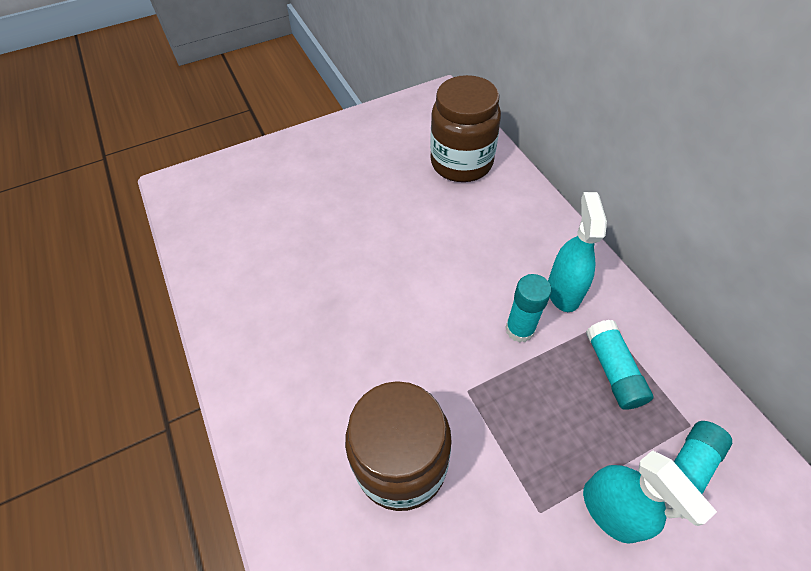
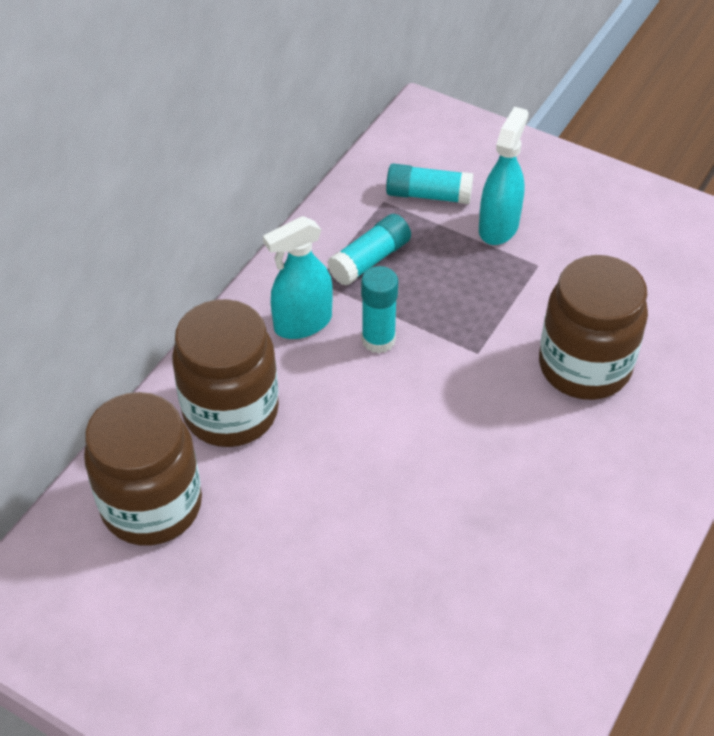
camera: 125 degrees left, 5 degrees down
none -> brown jar [172,299,279,447]

